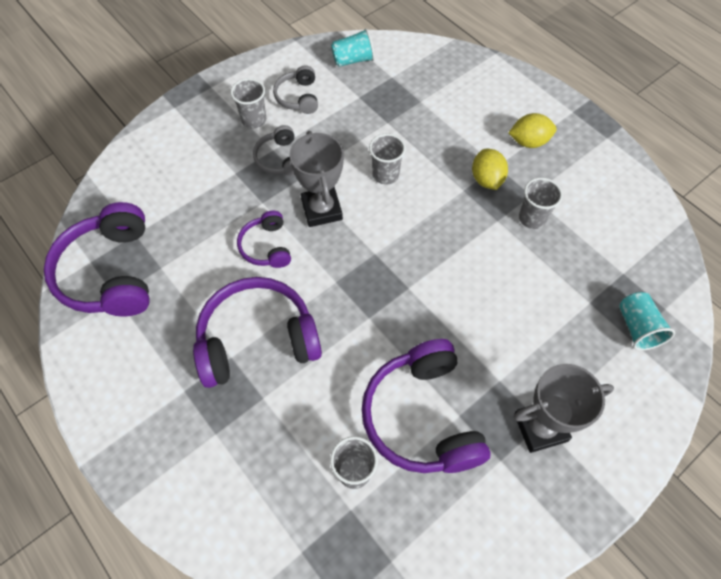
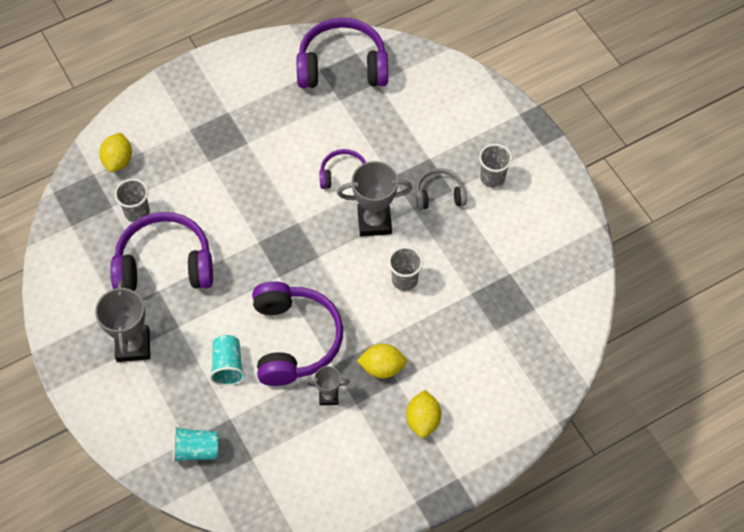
camera: 100 degrees right, 0 degrees up
purple headphones [193,277,322,388] -> purple headphones moved to [252,281,343,386]
grey headphones [273,65,318,114] -> none
turquoise cup [331,28,375,67] -> turquoise cup moved to [210,335,245,386]
grey cup [519,178,563,229] -> grey trophy [306,366,350,405]
none -> yellow lemon [99,133,132,172]

